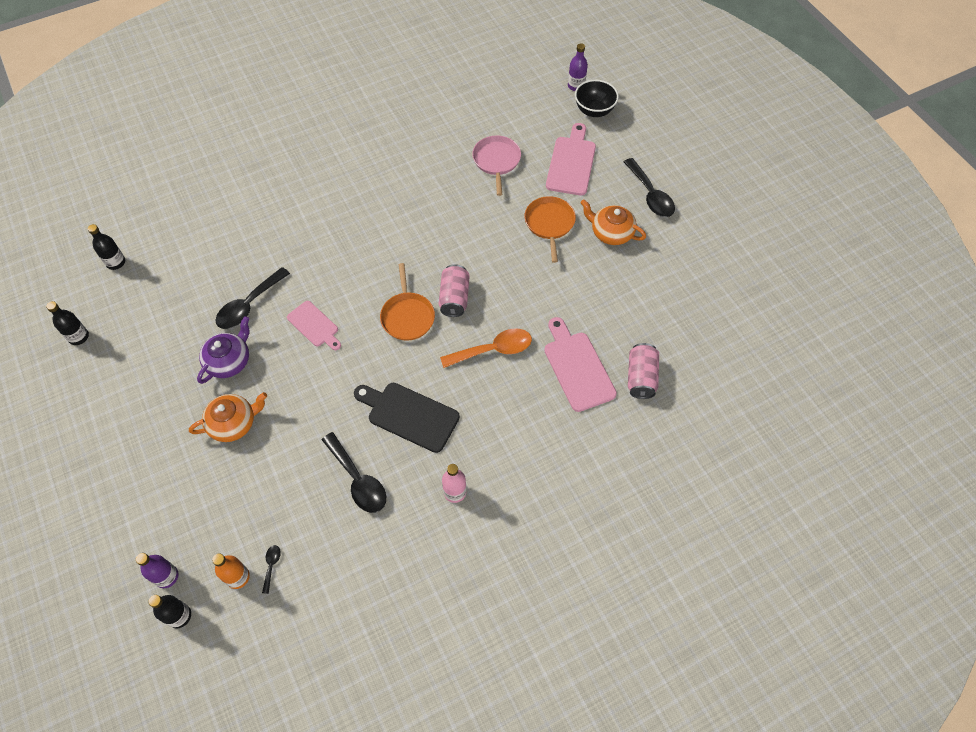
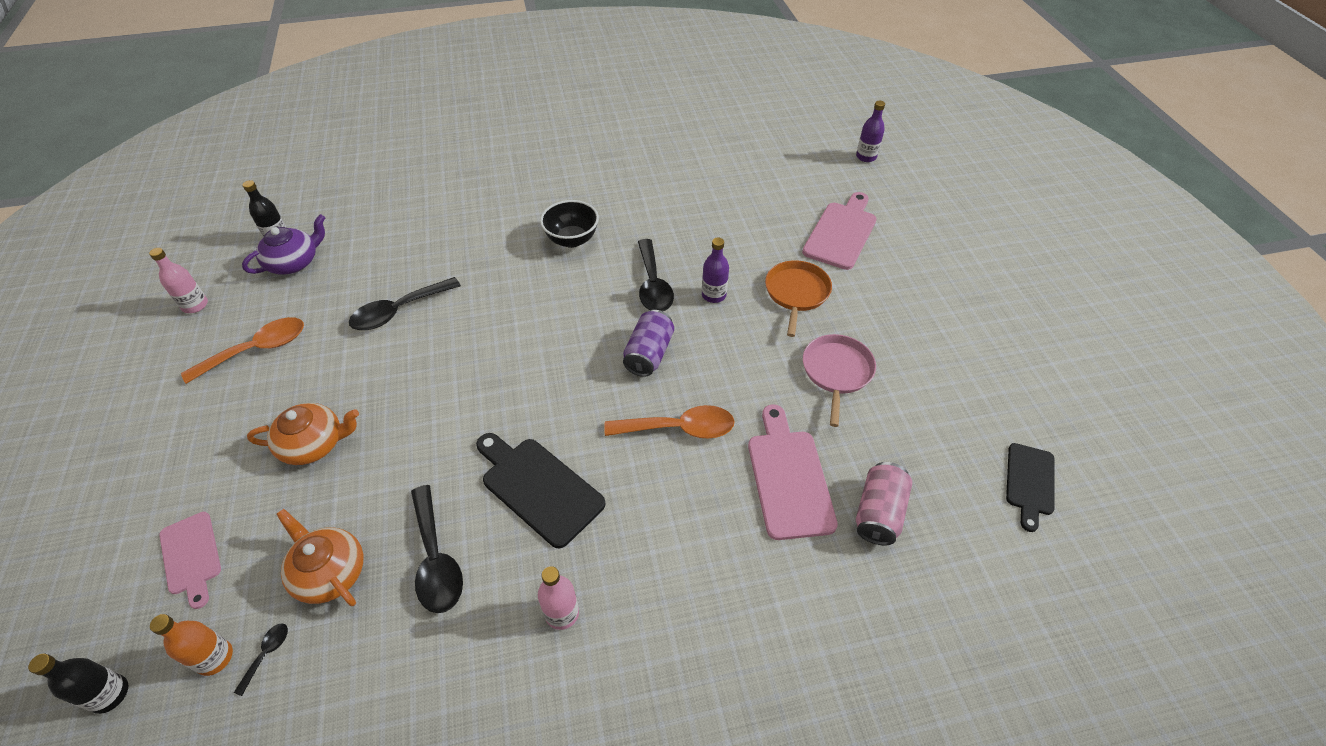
camera: 15 degrees right, 10 degrees down
black bottle [46,301,89,345] -> pink bottle [149,248,208,313]
purple bottle [136,553,179,588] -> purple bottle moved to [702,238,729,303]
purple teapot [197,316,250,384] -> purple teapot moved to [242,214,325,275]
pink cutting board [287,301,341,350] -> pink cutting board moved to [159,512,221,609]
orange pan [380,263,435,341] -> none
pink can [439,264,470,317] -> purple can [623,310,674,377]
pink pan [472,136,521,196] -> pink pan moved to [803,334,876,427]
black bowl [575,80,619,117] -> black bowl moved to [540,200,599,248]
orange teapot [580,199,646,245] -> orange teapot moved to [276,509,363,606]
black spoon [624,158,675,217] -> black spoon moved to [638,239,674,311]
none -> orange spoon [181,317,304,384]
none -> black cutting board [1006,443,1054,532]

